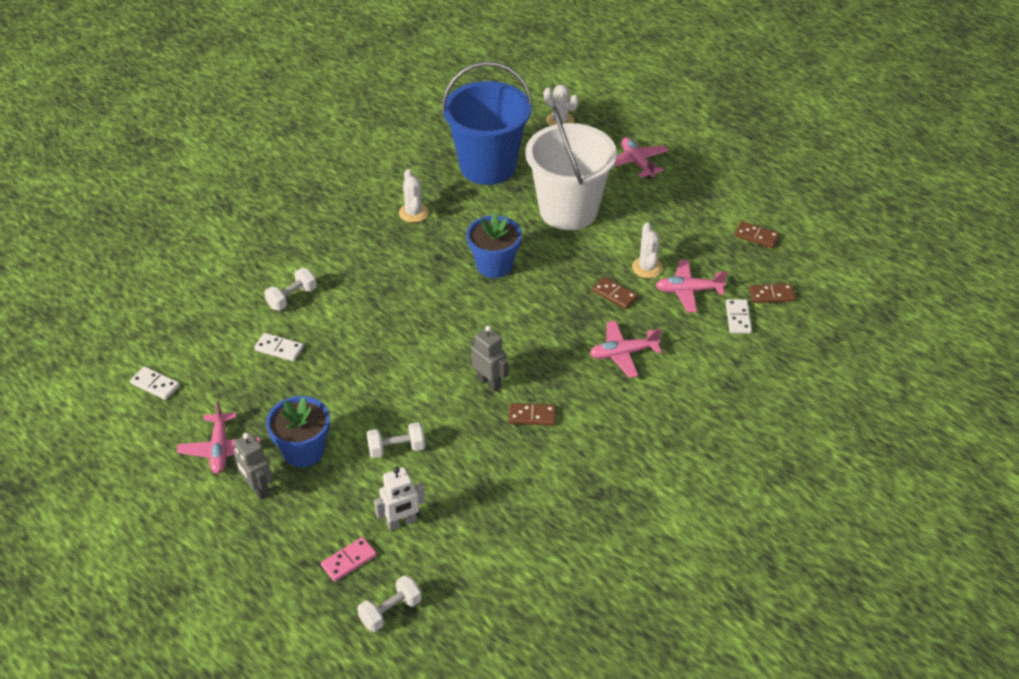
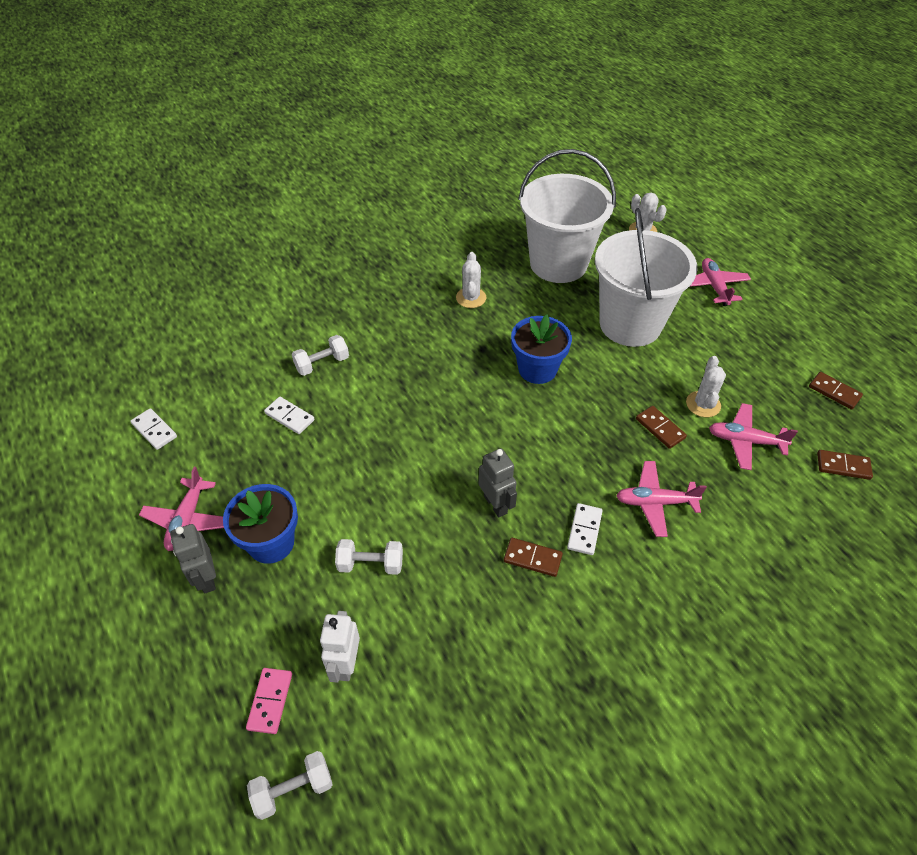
camera: 15 degrees right, 5 degrees up
pink domino [321,537,377,582] -> pink domino turned 60 degrees counterclockwise [246,668,292,734]
white robot [374,467,426,531] -> white robot turned 105 degrees clockwise [320,611,360,683]
blue bucket [441,61,533,185] -> white bucket [518,149,616,283]
white domino [726,299,752,334] -> white domino moved to [567,503,603,555]

